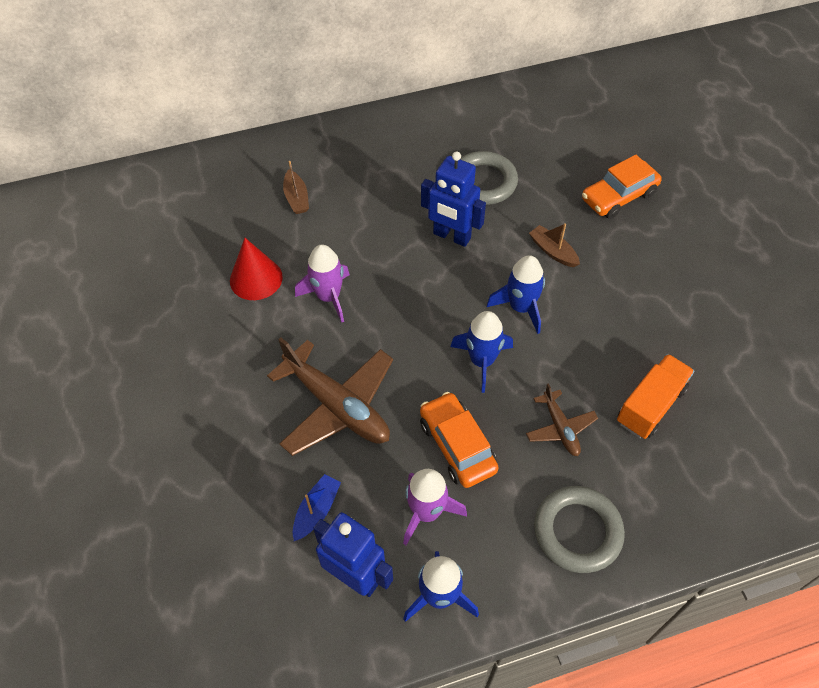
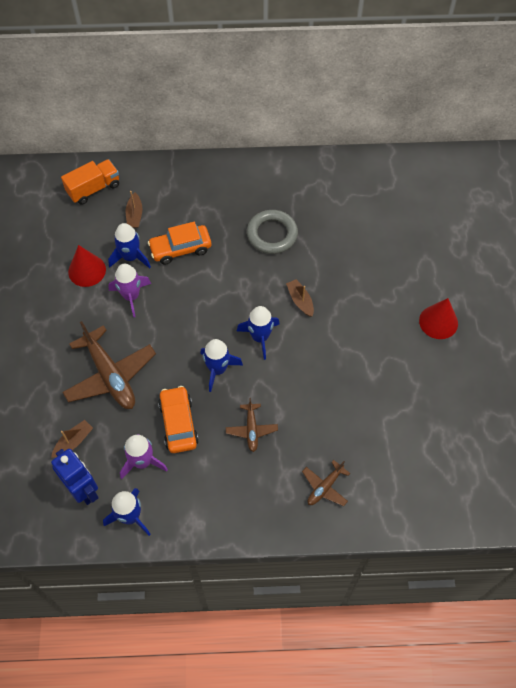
camera: 15 degrees right, 5 degrees up
blue boat [293,474,341,541] -> brown boat [51,420,93,458]
blue robot [421,151,486,247] -> none
grey ring [534,486,625,573] -> none
orange car [582,155,662,219] -> orange car moved to [148,222,211,264]
orange truck [617,354,695,439] -> orange truck moved to [61,159,119,205]
none -> blue rocket [108,223,151,268]
none -> brown plane [302,460,350,506]
none -> red cone [419,298,458,339]

